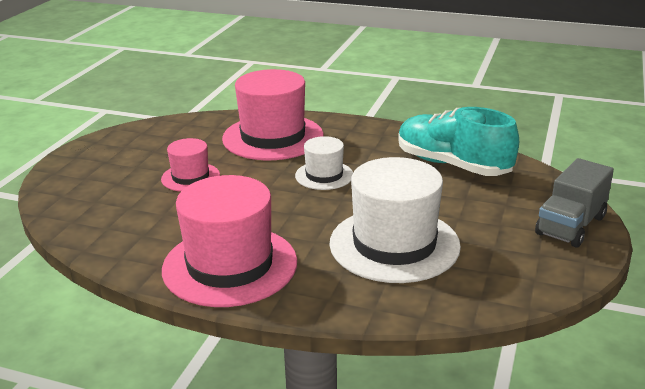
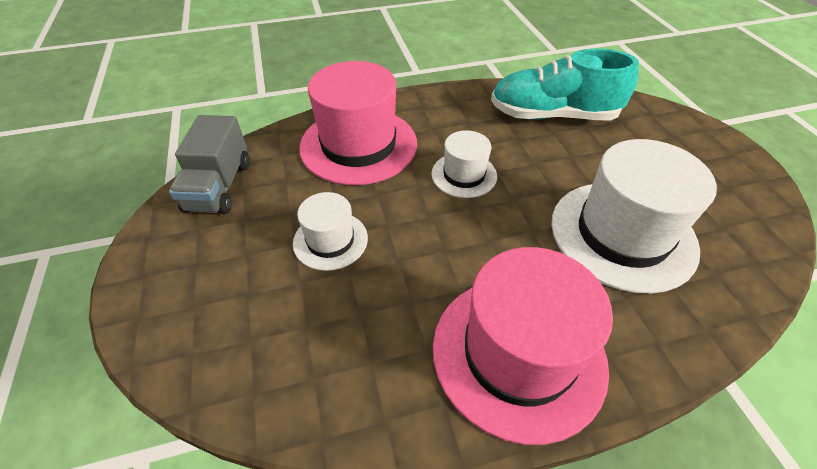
camera: 35 degrees left, 20 degrees up
pink hat [161,138,220,192] -> white hat [293,192,368,271]
grey truck [535,158,614,248] -> grey truck moved to [169,115,250,214]

